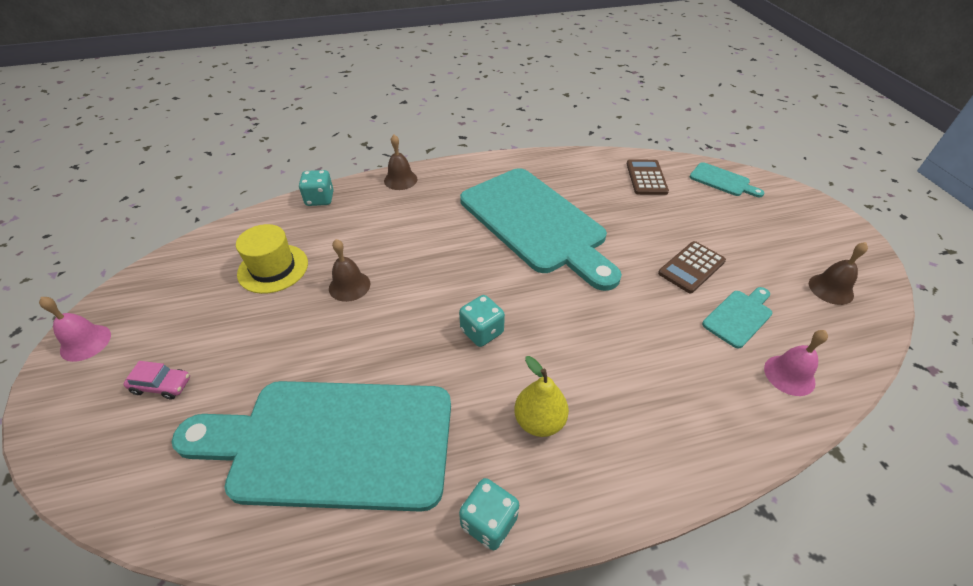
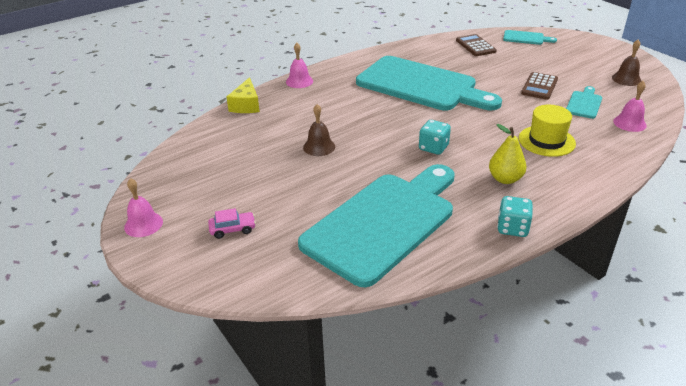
camera: 20 degrees left, 10 degrees down
turquoise cutting board [171,381,451,512] -> turquoise cutting board turned 150 degrees clockwise [298,164,454,287]
yellow hat [236,224,308,294] -> yellow hat moved to [519,105,576,157]
turquoise dice [299,170,334,206] -> yellow cheese [226,77,260,113]
brown bell [384,135,417,190] -> pink bell [286,43,313,88]

